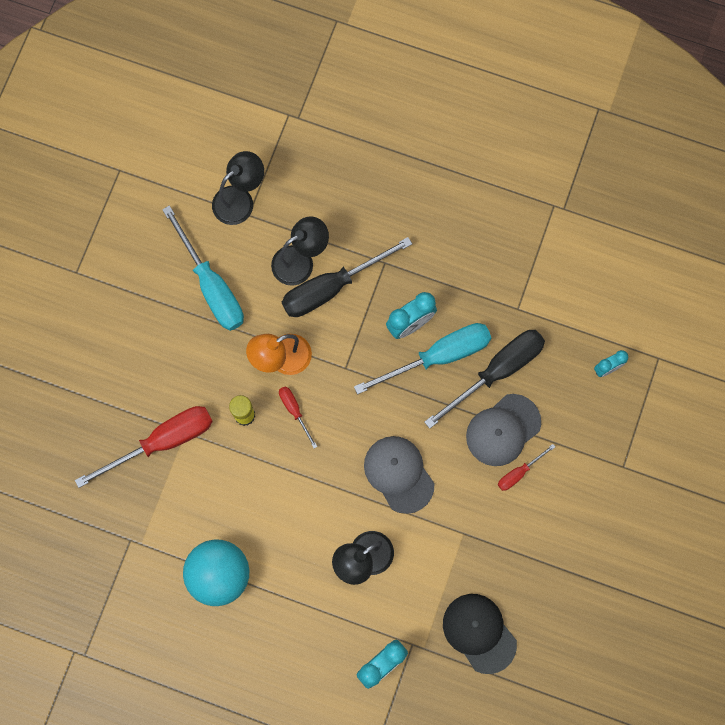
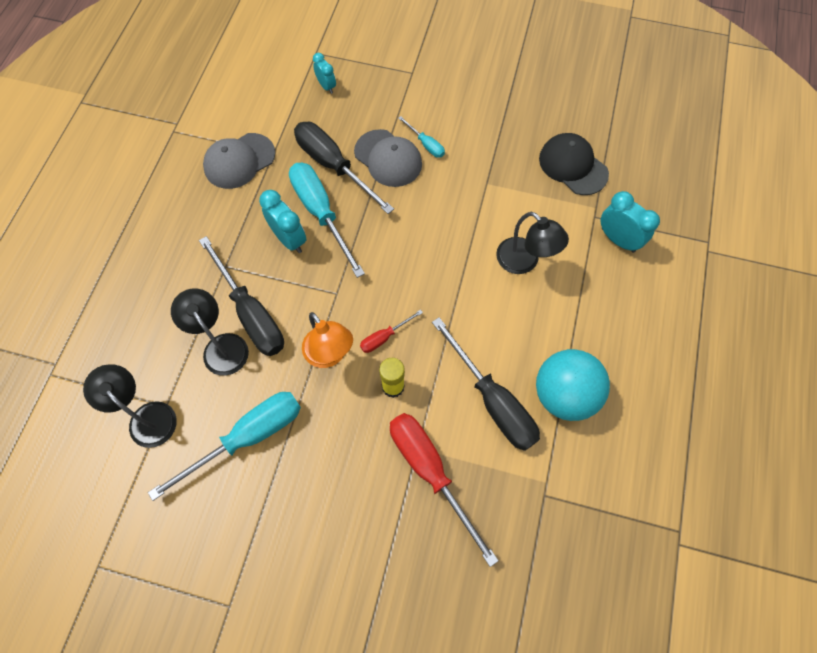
camera: 95 degrees left, 10 degrees down
grey cap [364,436,435,514] -> grey cap moved to [203,133,275,189]
black cap [443,594,517,674] -> black cap turned 90 degrees clockwise [539,133,609,195]
red screwdriver [498,444,555,491] -> turquoise screwdriver [398,116,445,158]
none -> black screwdriver [432,317,540,451]

